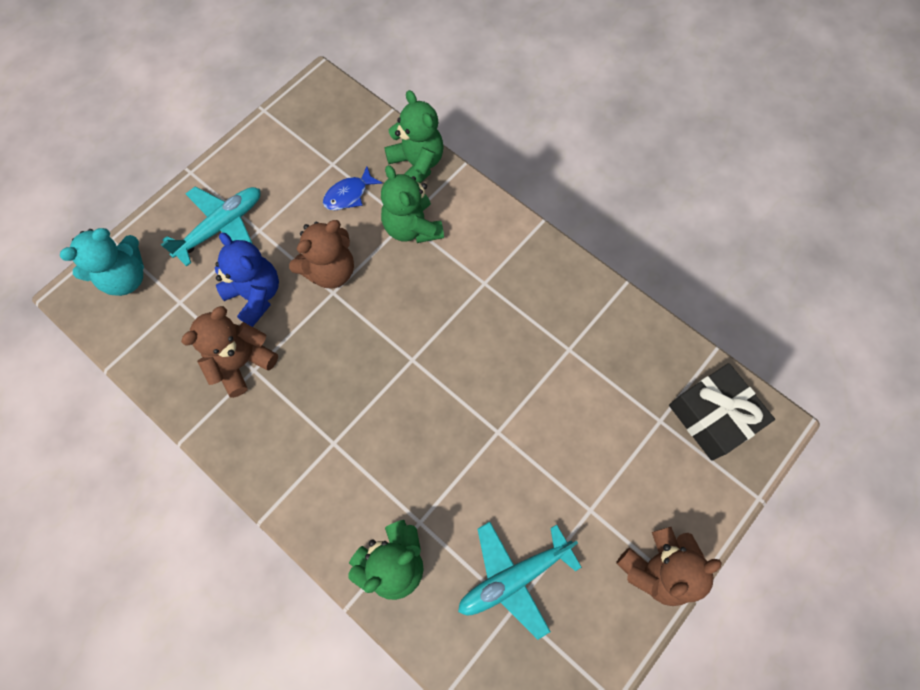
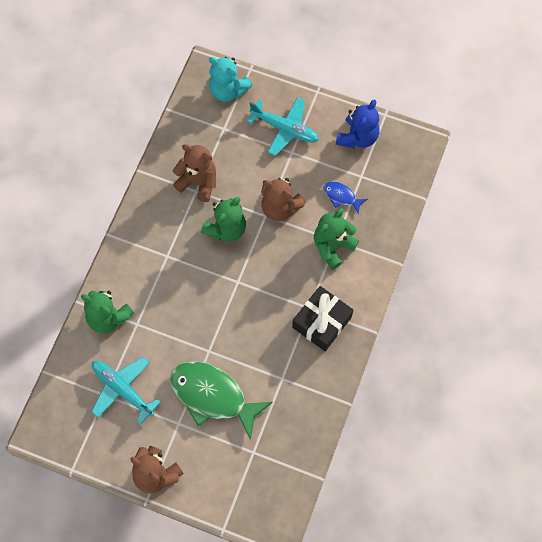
camera: 70 degrees right, 0 degrees up
blue teddy bear [215,233,279,327] -> blue teddy bear moved to [336,100,379,149]
green teddy bear [384,90,444,183] -> green teddy bear moved to [201,197,246,242]
black gift [669,363,775,461] -> black gift moved to [292,286,353,351]
none -> green fish [170,361,273,440]

